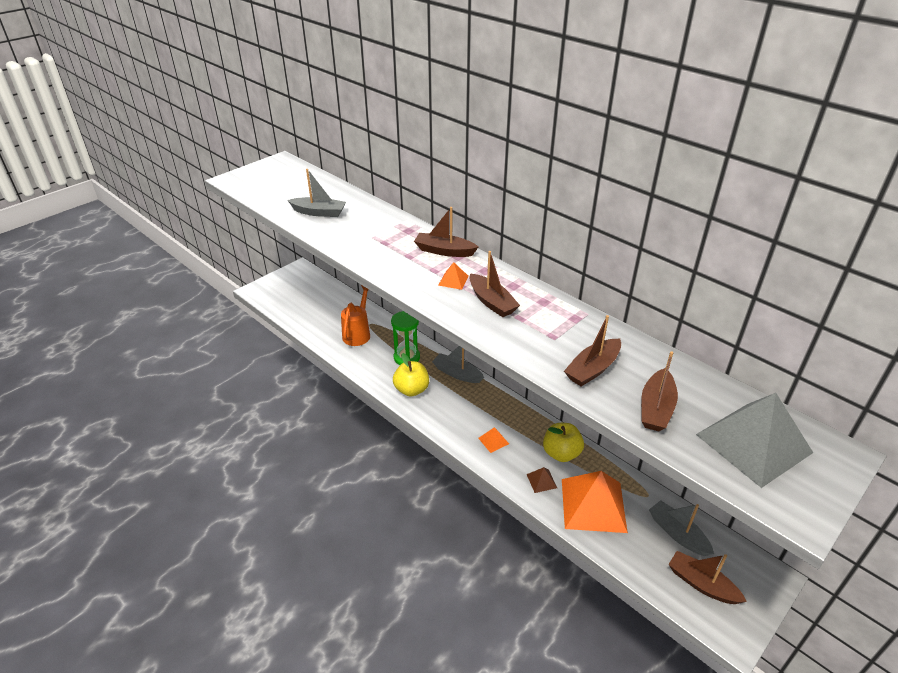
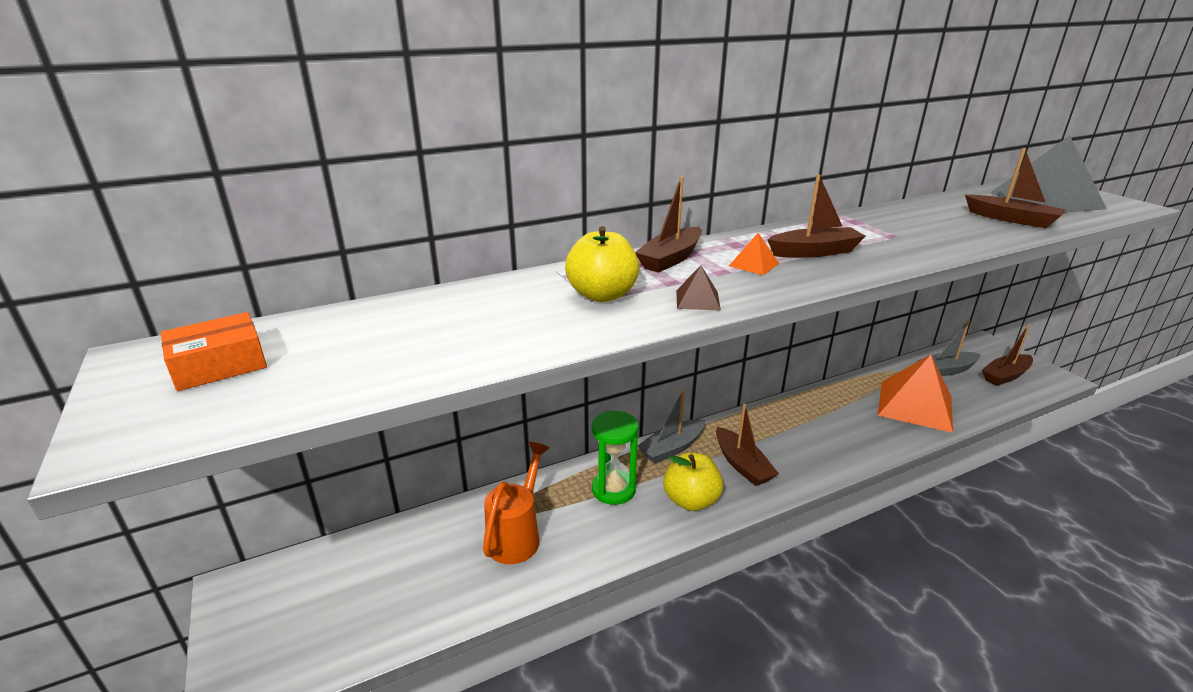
camera: 70 degrees left, 10 degrees down
grey boat [288,169,346,217] -> none
orange watering can [341,285,370,346] -> orange watering can turned 75 degrees clockwise [483,442,550,564]
orange pyramid [478,427,509,453] -> none
brown pyramid [527,467,557,493] -> brown pyramid moved to [676,265,721,311]
yellow apple [543,423,584,462] -> yellow apple moved to [565,226,639,302]
brown boat [564,315,621,386] -> brown boat moved to [716,404,779,486]
none -> orange box [161,312,267,391]

